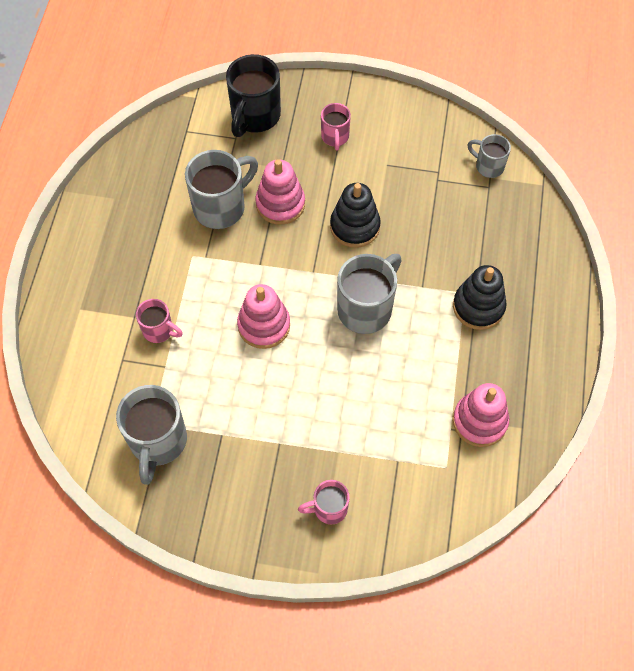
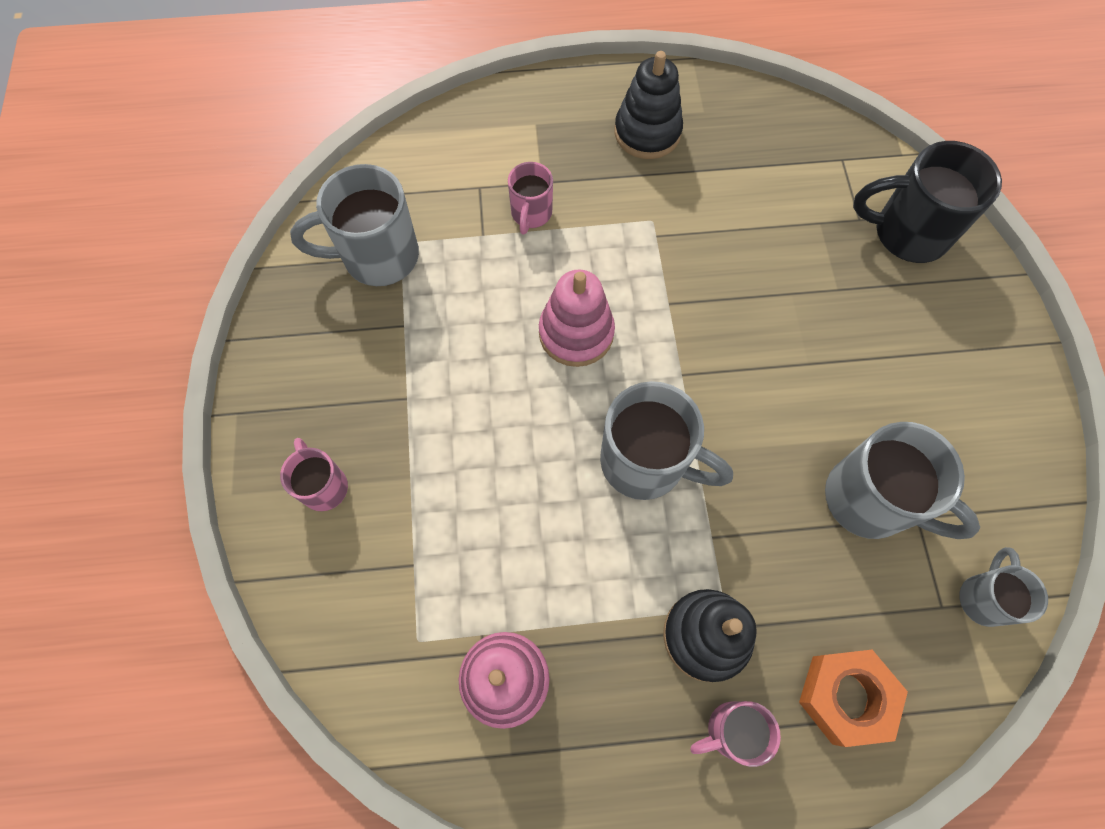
camera: 75 degrees right, 5 degrees up
grey mug [185,150,258,229] -> grey mug moved to [825,422,980,539]
pink stacking toy [255,159,305,225] -> none
pink mug [321,103,351,151] -> pink mug moved to [690,701,781,767]
black stacking toy [330,183,381,248] -> black stacking toy moved to [614,51,683,159]
none -> orange nut [799,650,908,747]

